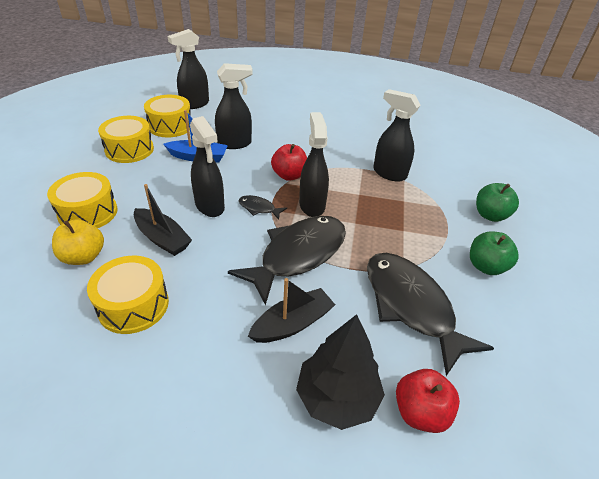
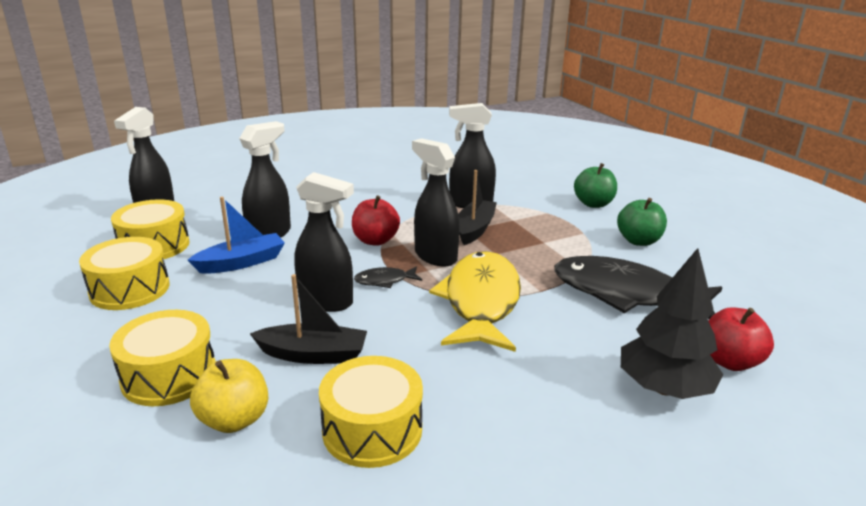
camera: 35 degrees left, 15 degrees down
black fish [228,216,346,305] -> yellow fish [429,251,521,352]
black boat [248,278,335,343] -> black boat moved to [458,170,497,245]

